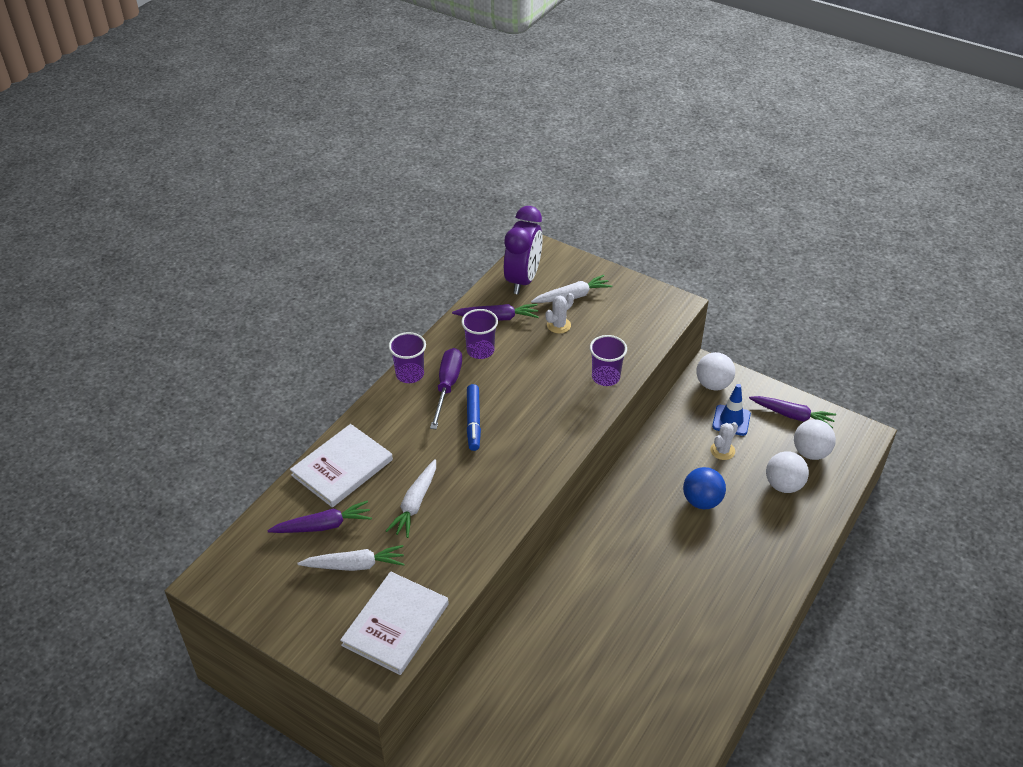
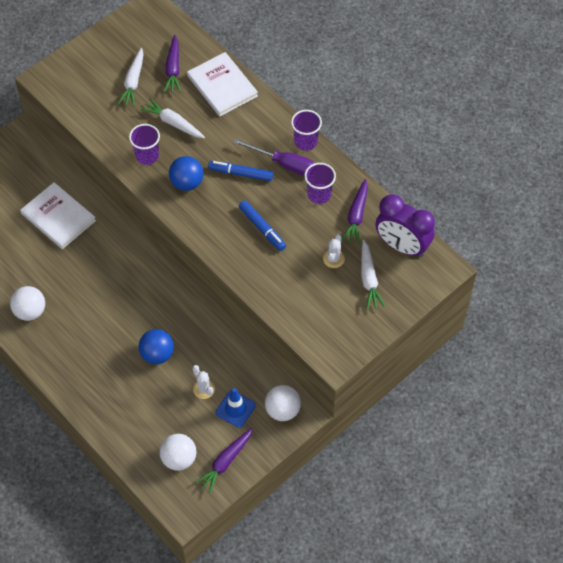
camera: 105 degrees right, 15 degrees up
white book [340,571,449,675] -> white book moved to [20,182,96,249]
white cactus [546,293,574,333] -> white cactus turned 45 degrees clockwise [323,234,345,268]
purple cup [590,335,627,386] -> purple cup moved to [129,124,160,165]
white ball [766,452,809,493] -> white ball moved to [10,286,45,321]
none -> blue ball [169,156,203,191]
none -> blue marker [239,200,286,251]

